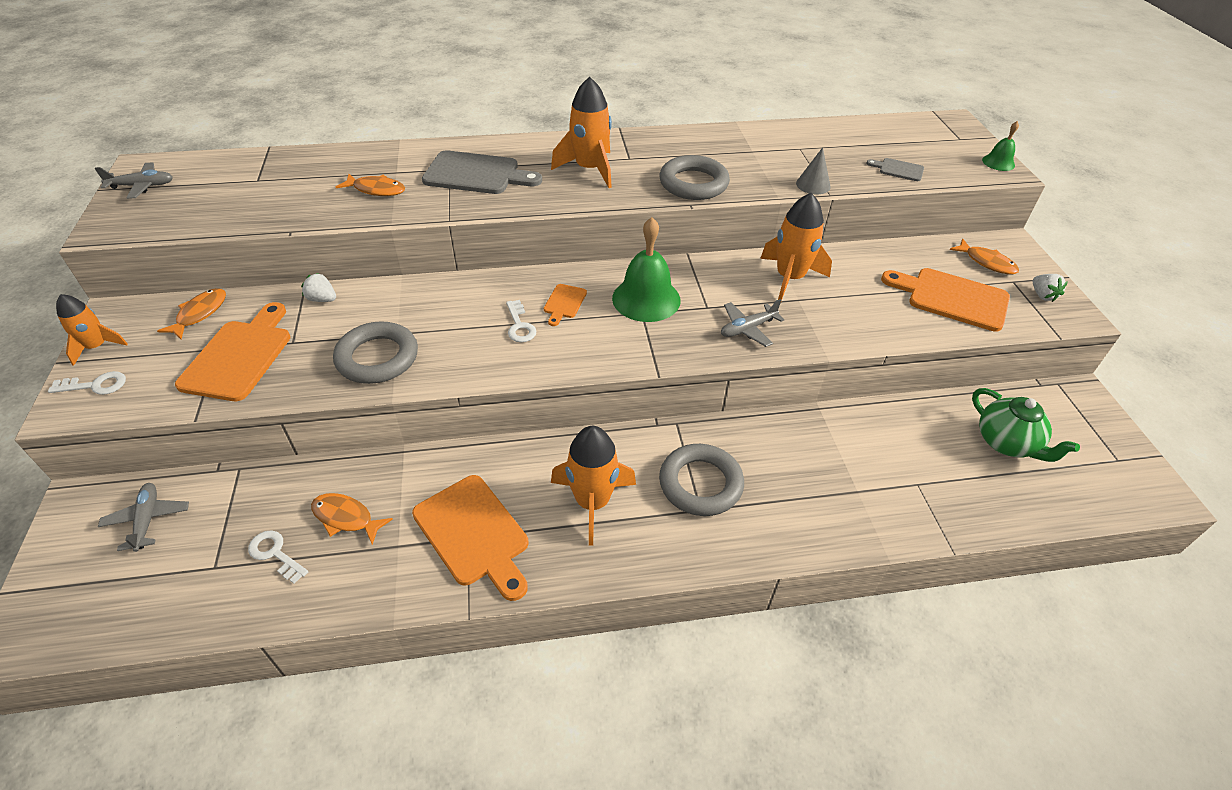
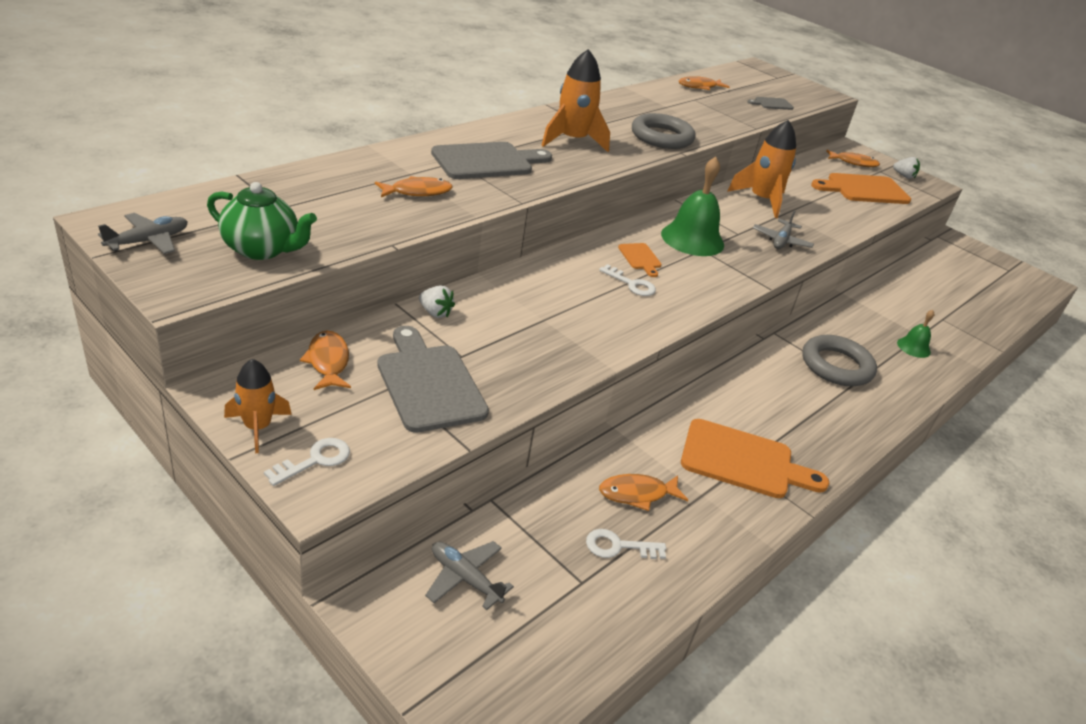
camera: 40 degrees left, 10 degrees down
orange cutting board [175,302,290,401] -> grey cutting board [377,326,489,433]
white strawberry [301,273,336,302] -> white strawberry turned 135 degrees counterclockwise [419,285,455,318]
grey ring [333,321,418,384] -> none
orange rocket [551,426,636,546] -> none
grey cone [796,147,831,194] -> none
green teapot [972,388,1080,462] -> green teapot moved to [207,182,317,260]
green bell [982,121,1019,171] -> green bell moved to [897,310,934,358]
none -> orange fish [679,76,730,90]

